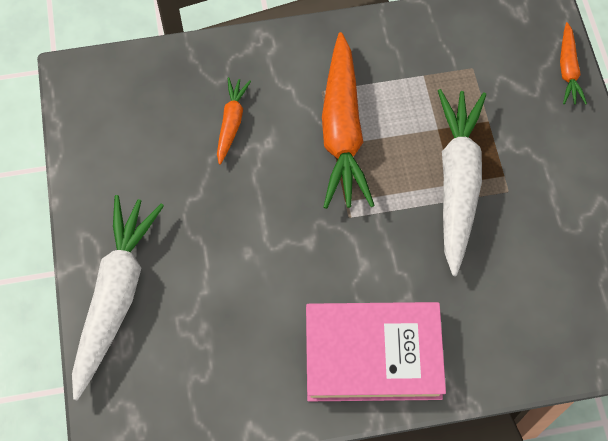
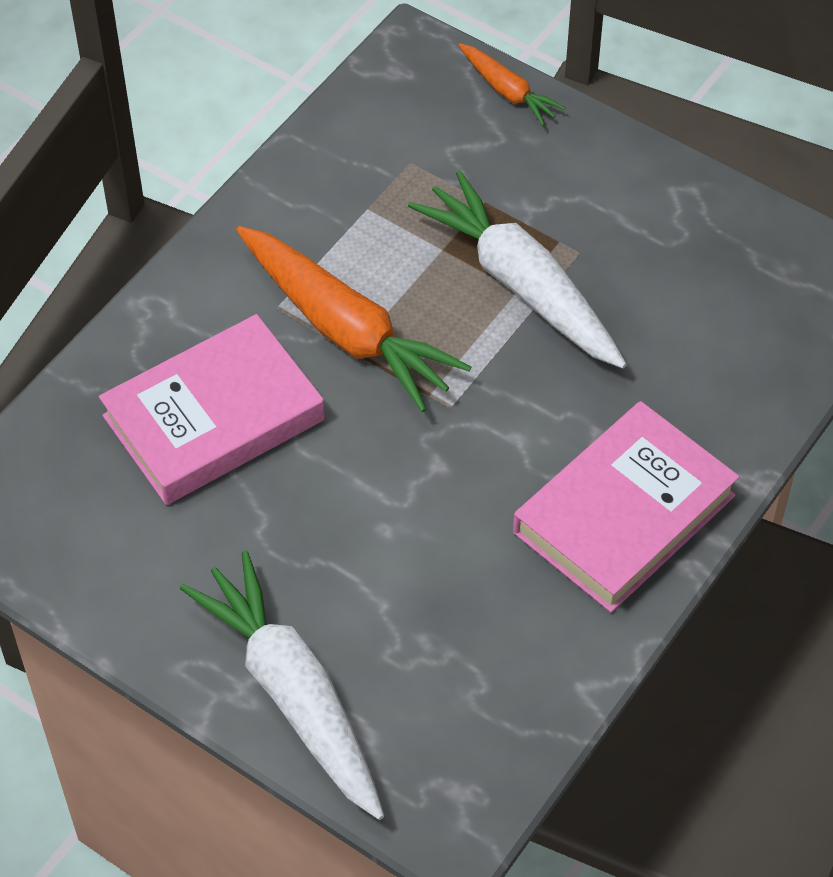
camera: 45 degrees left, 10 degrees down
orange carrot [217,77,251,165] -> pink book [99,314,325,505]

